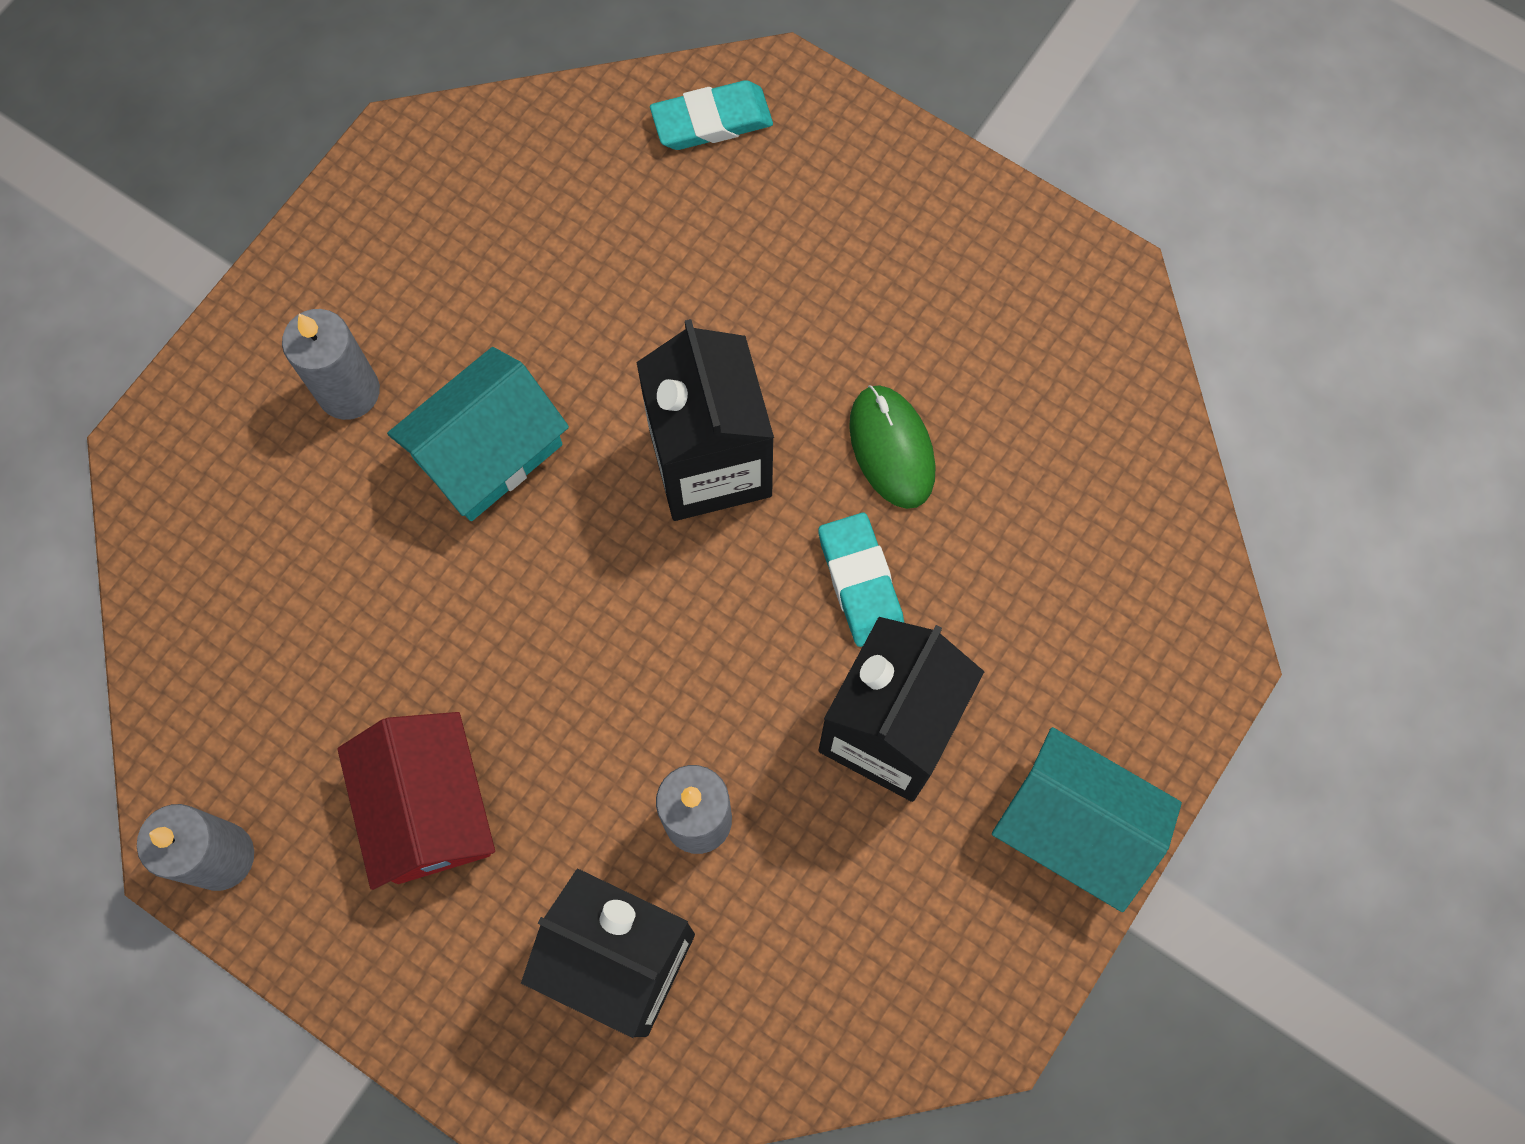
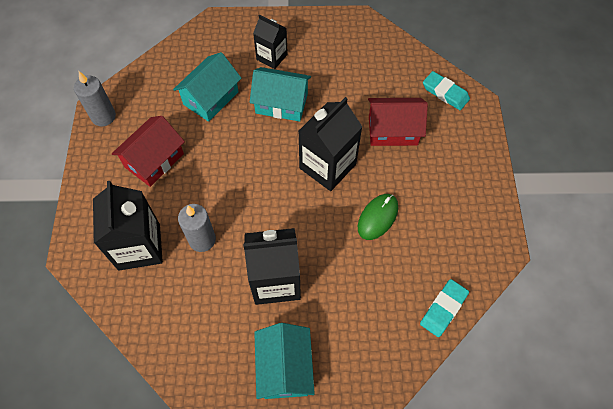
camera: 55 degrees right, 10 degrees down
grey candle [282,309,380,420] -> black carton [253,14,288,69]
turquoise eraser [818,513,904,647] -> turquoise eraser moved to [420,279,469,337]
none -> turquoise house [173,52,241,122]
none -> red house [368,98,428,146]

